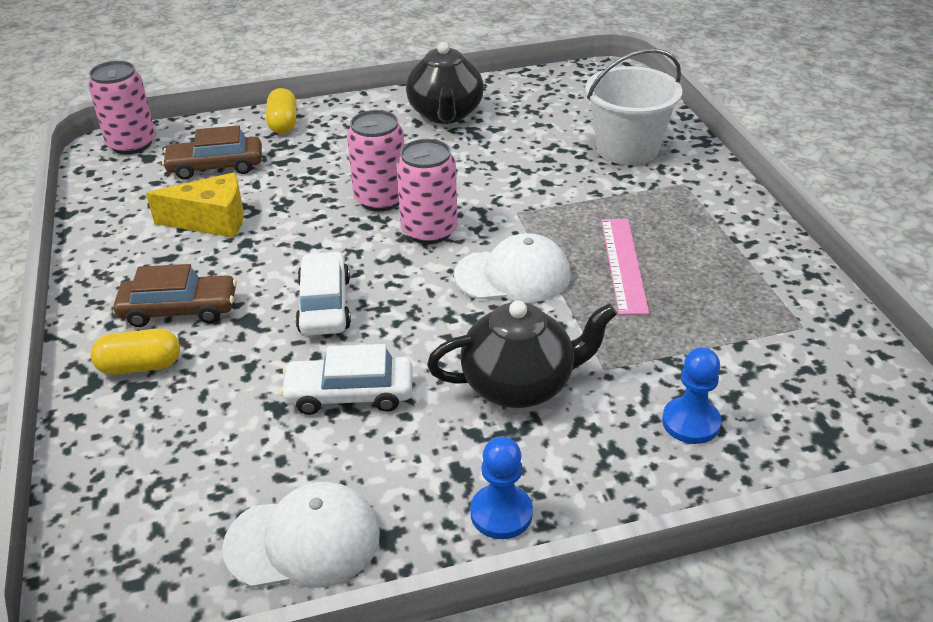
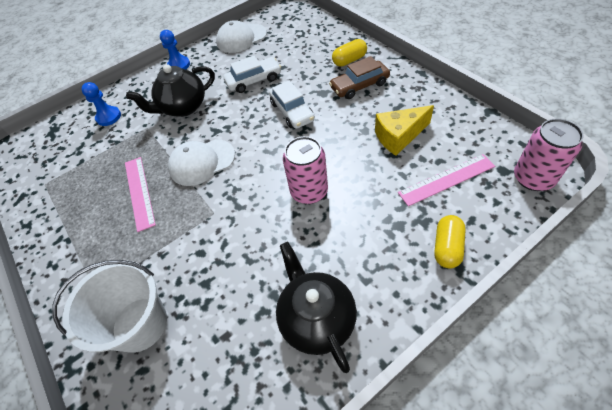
camera: 165 degrees right, 15 degrees up
brown car [162,125,262,180] -> pink ruler [398,154,495,206]
yellow capsule [266,88,297,134] -> yellow capsule turned 45 degrees clockwise [434,215,466,268]
pink can [396,139,458,244] -> none

